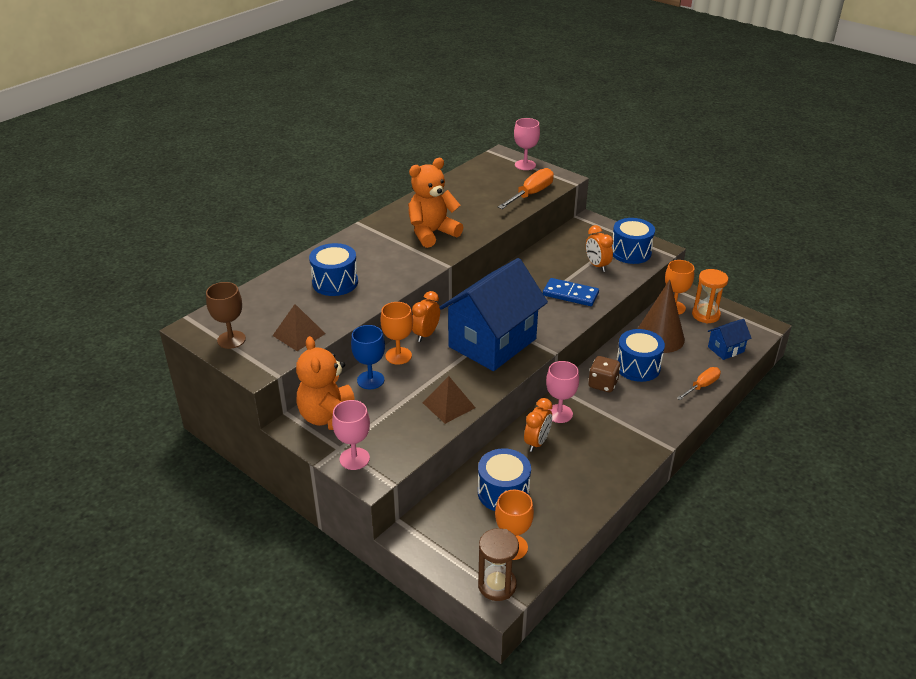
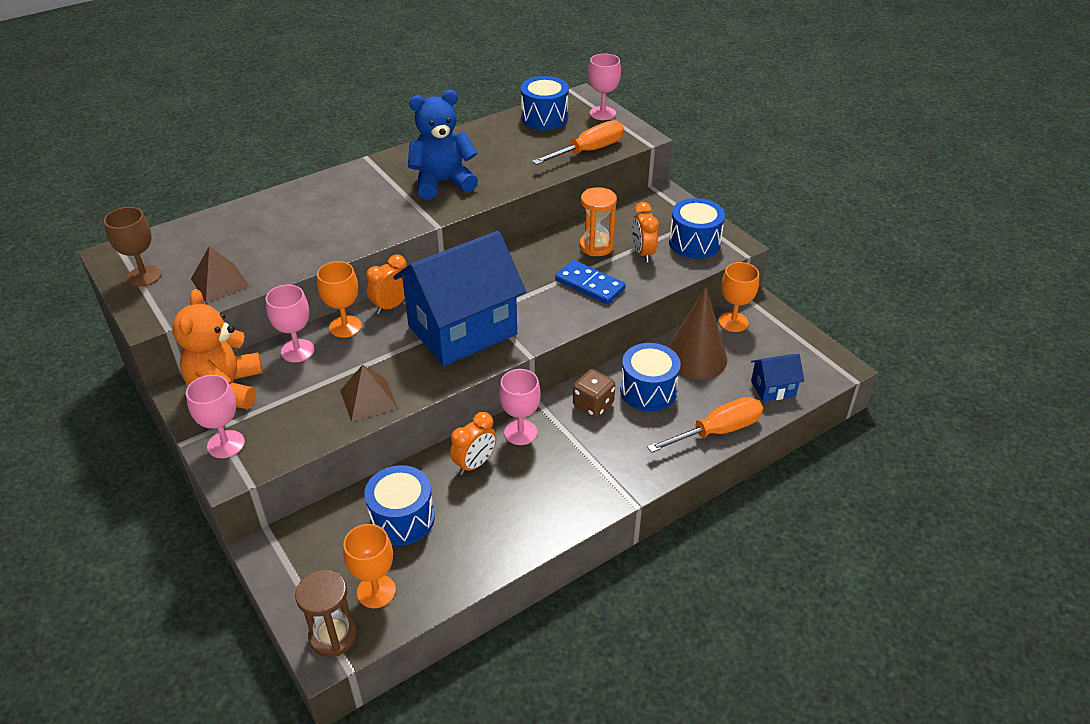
camera: 15 degrees right, 5 degrees up
blue drum [309,243,358,296] -> blue drum moved to [521,76,569,130]
blue goblet [351,325,385,389] -> pink goblet [266,285,314,362]
orange teddy bear [408,158,463,248] -> blue teddy bear [408,90,478,200]
orange screwdriver [677,367,721,400] -> orange screwdriver [647,397,763,453], size x1.56
orange hourglass [692,269,728,324] -> orange hourglass moved to [579,187,617,256]

